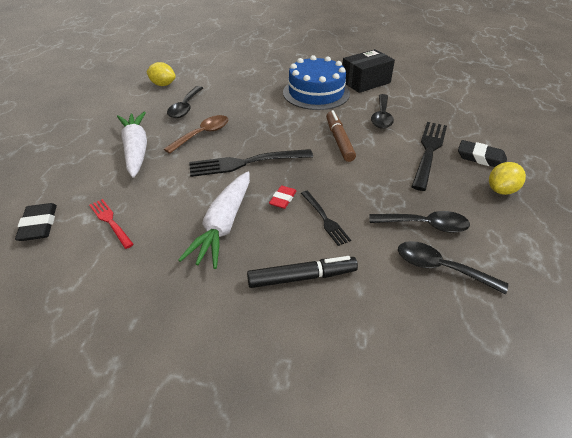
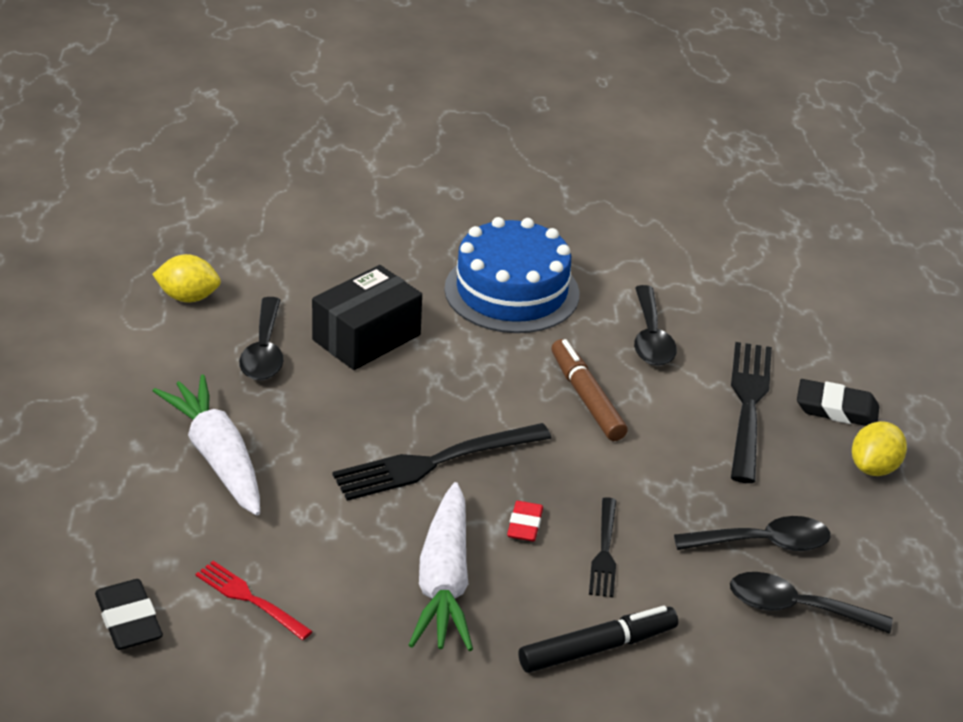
camera: 15 degrees left, 5 degrees down
brown spoon [164,115,228,154] -> none
black fork [301,191,351,246] -> black fork turned 45 degrees clockwise [589,497,616,598]
black box [342,49,395,93] -> black box moved to [312,265,422,370]

